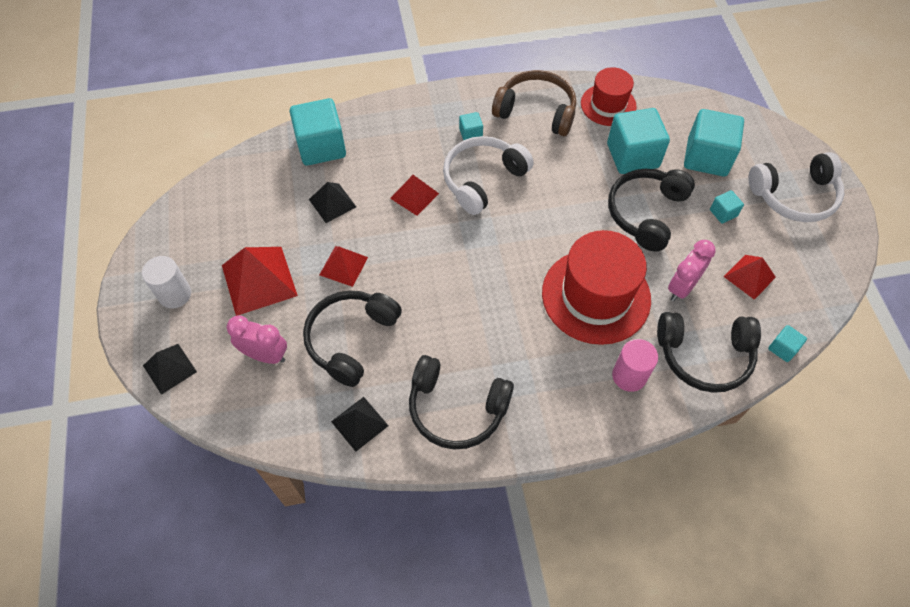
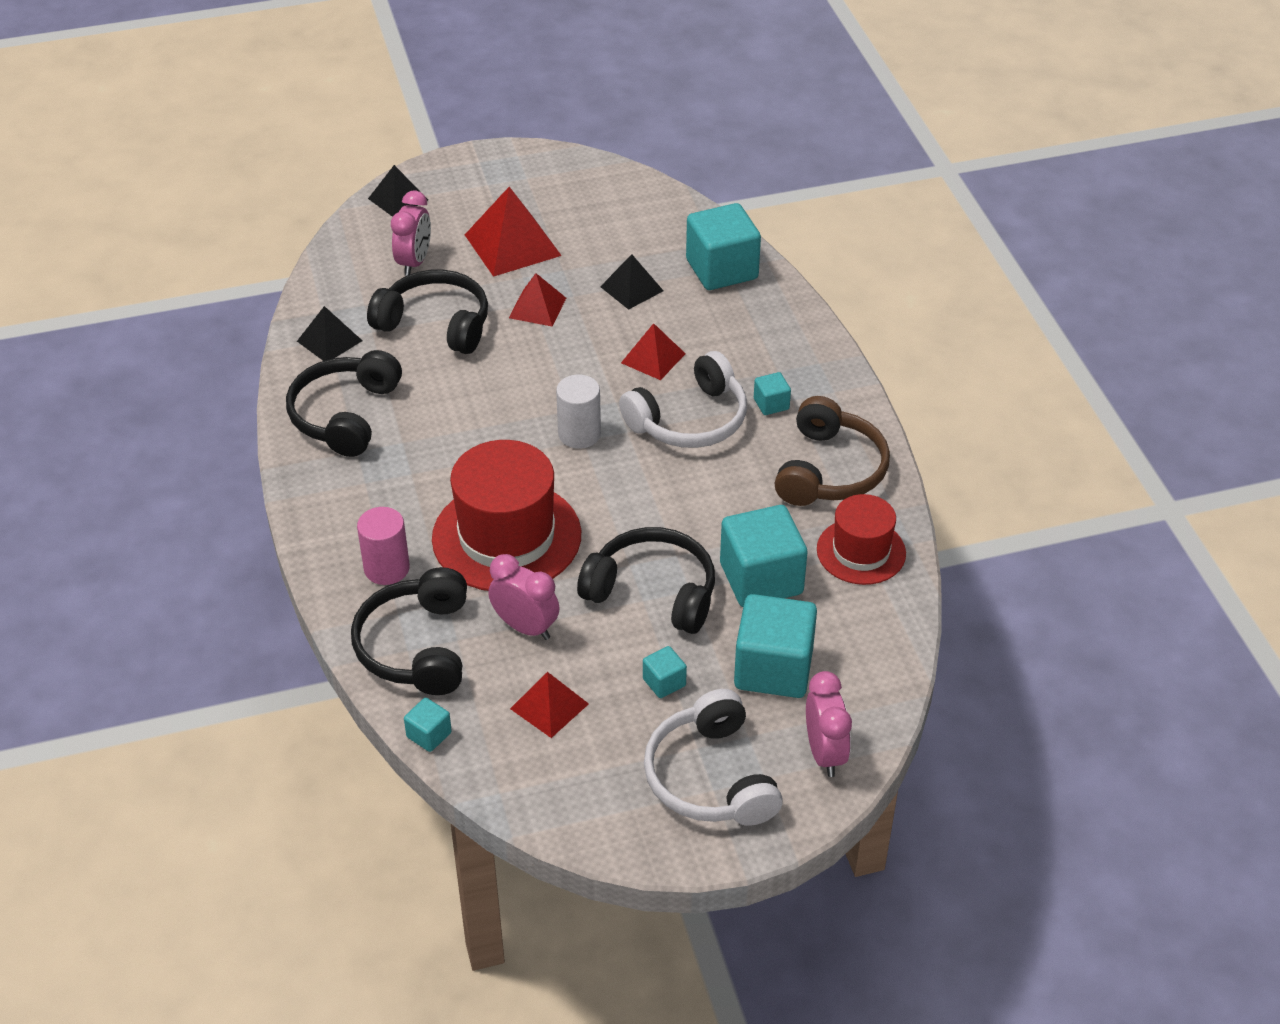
camera: 85 degrees right, 15 degrees down
white cylinder [142,256,191,309] -> white cylinder moved to [556,374,601,449]
white headphones [443,136,534,215] -> white headphones turned 105 degrees clockwise [619,351,747,448]
none -> pink clock [806,671,852,777]

